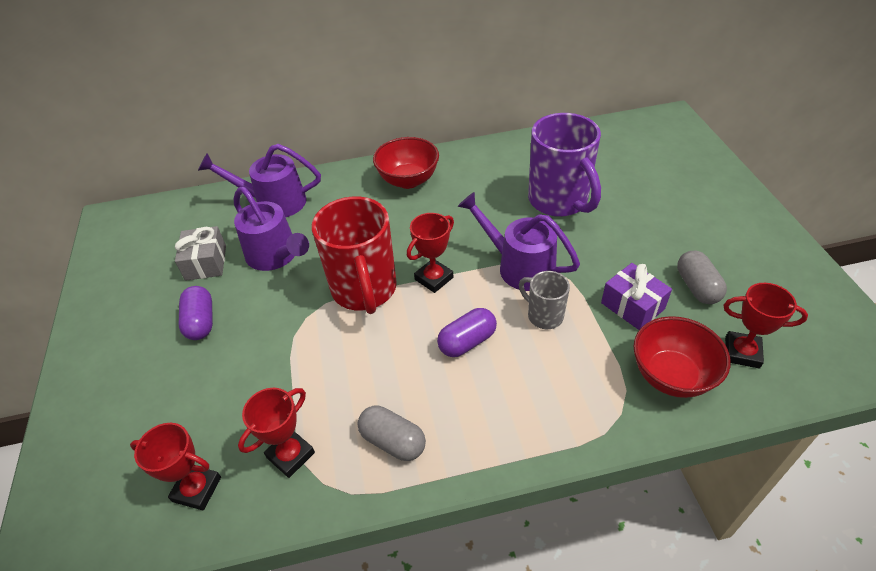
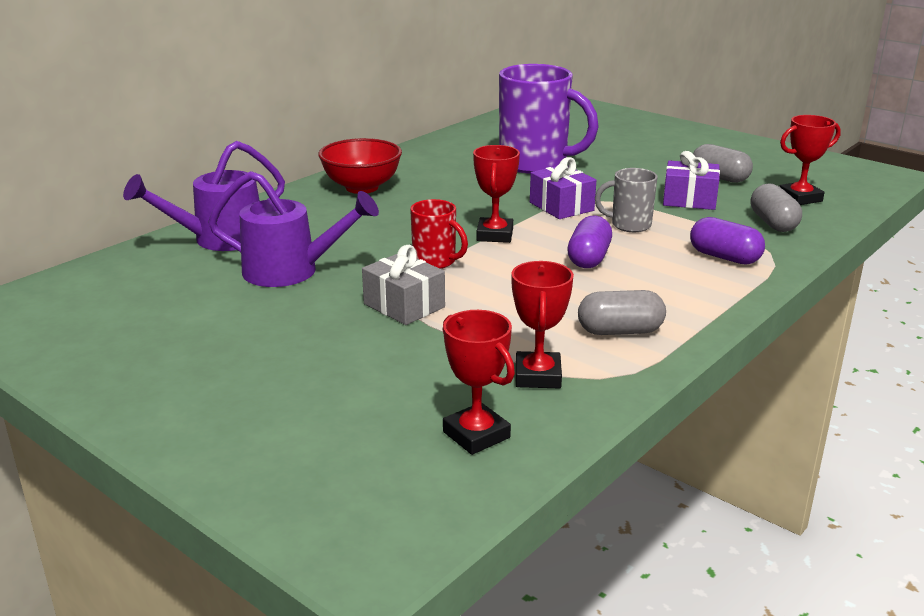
camera: 40 degrees left, 20 degrees down
red trophy [130,423,221,510] -> red trophy turned 75 degrees clockwise [443,310,515,455]
grey gift [175,226,226,281] -> grey gift moved to [362,245,445,325]
purple capsule [179,286,213,340] -> purple capsule moved to [690,217,765,265]
red mug [312,197,397,314] -> red mug [410,199,468,269], size x0.50
purple watering can [458,192,580,291] -> purple gift [530,157,596,219]
red bowl [633,316,730,398] -> grey capsule [751,183,802,232]

